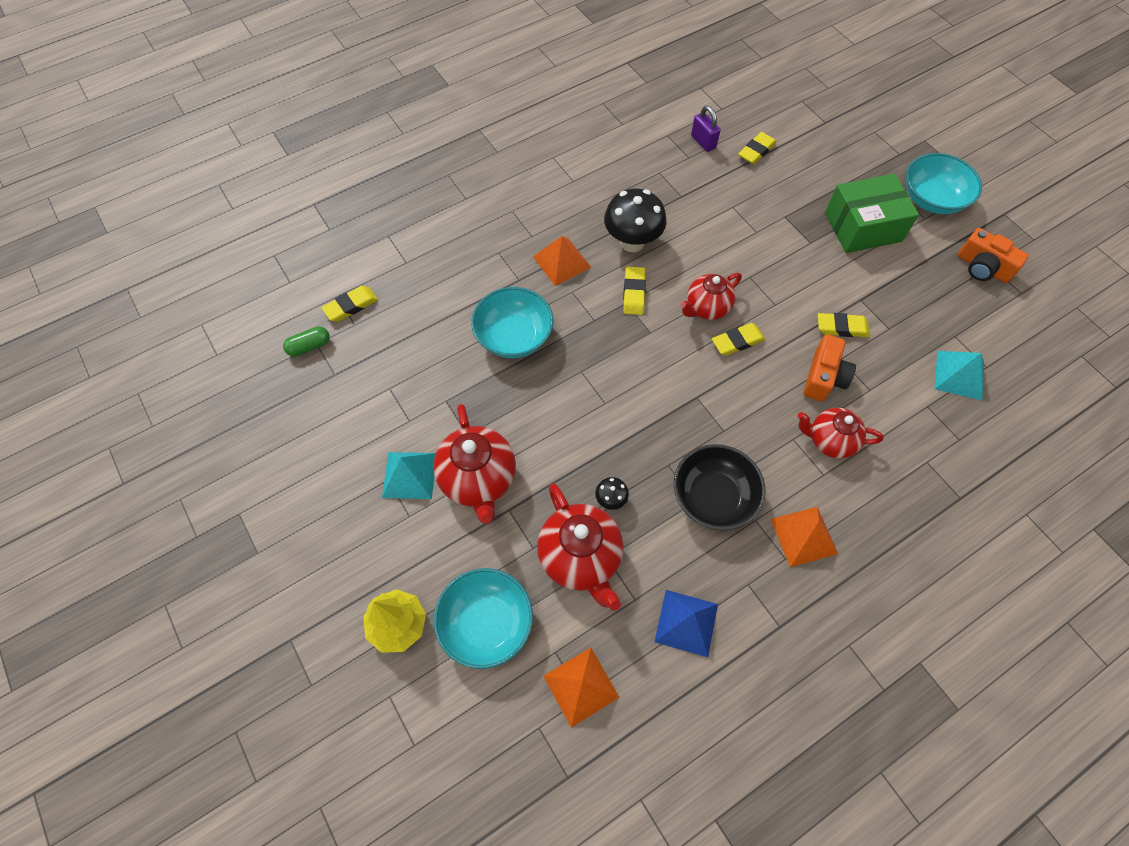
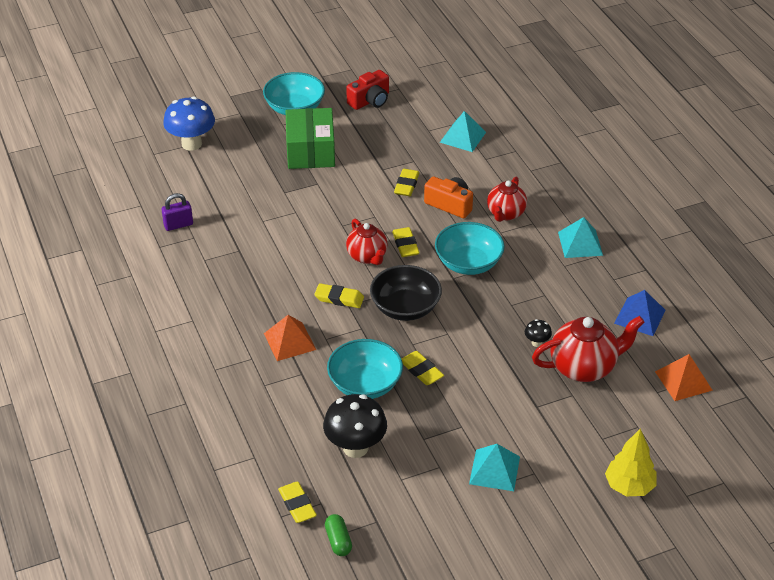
camera: 80 degrees left, 20 degrees down
red teapot [433,404,516,524] -> none
turquoise bowl [434,568,533,669] -> turquoise bowl moved to [435,222,505,275]
black mushroom [604,189,666,252] -> black mushroom moved to [323,394,387,458]
black bowl [674,444,766,530] -> black bowl moved to [370,265,442,321]
yellow eraser [738,132,777,164] -> yellow eraser moved to [402,351,444,385]
orange pyramid [771,507,838,567] -> turquoise pyramid [558,217,603,258]
orange camera [958,228,1029,283] -> red camera [346,70,389,110]
none -> blue mushroom [163,97,215,151]

